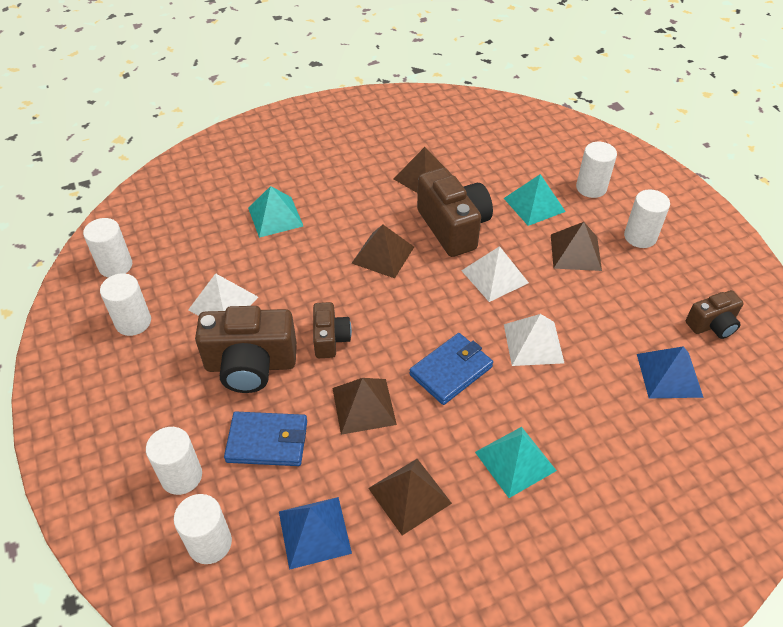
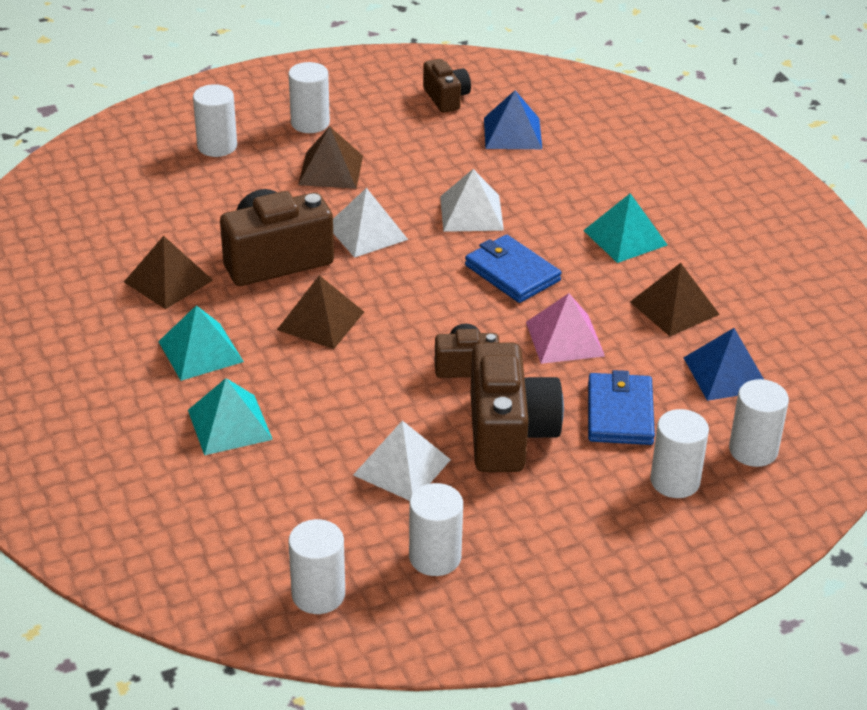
camera: 90 degrees left, 10 degrees down
brown pyramid [332,378,397,435] -> pink pyramid [526,293,605,364]
turquoise pyramid [504,174,566,226] -> turquoise pyramid moved to [158,305,244,381]

